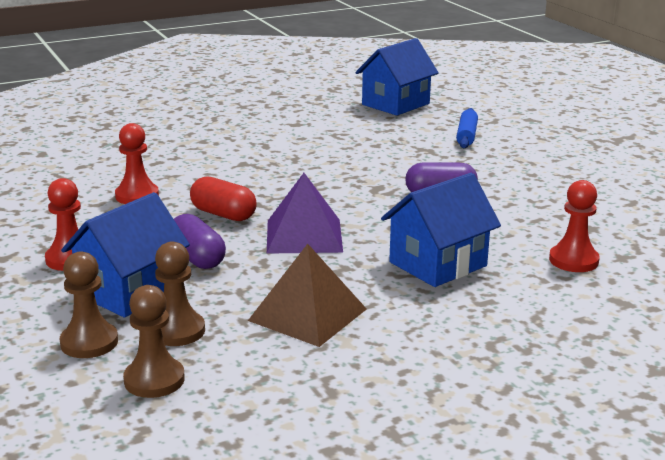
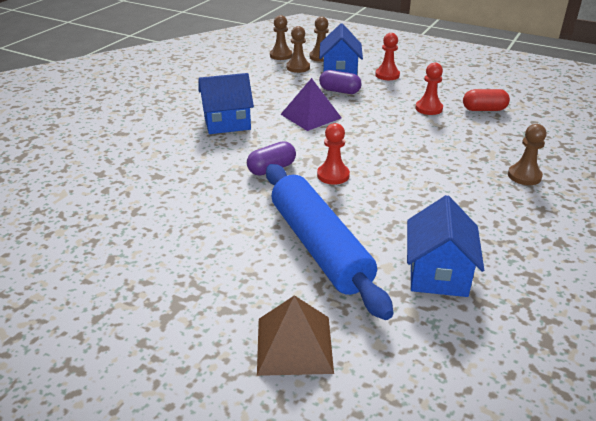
camera: 145 degrees right, 10 degrees up
red capsule [190,176,257,221] -> red capsule moved to [463,89,510,111]
brown pyramid [248,244,367,347] -> brown pyramid moved to [257,295,334,376]
blue house [381,173,501,287] -> blue house turned 60 degrees clockwise [199,73,254,134]
blue rolling pin [456,108,478,148] -> blue rolling pin [266,164,394,320], size x2.37
red pawn [549,180,600,272] -> red pawn moved to [317,123,350,185]
none -> brown pawn [508,124,547,185]

